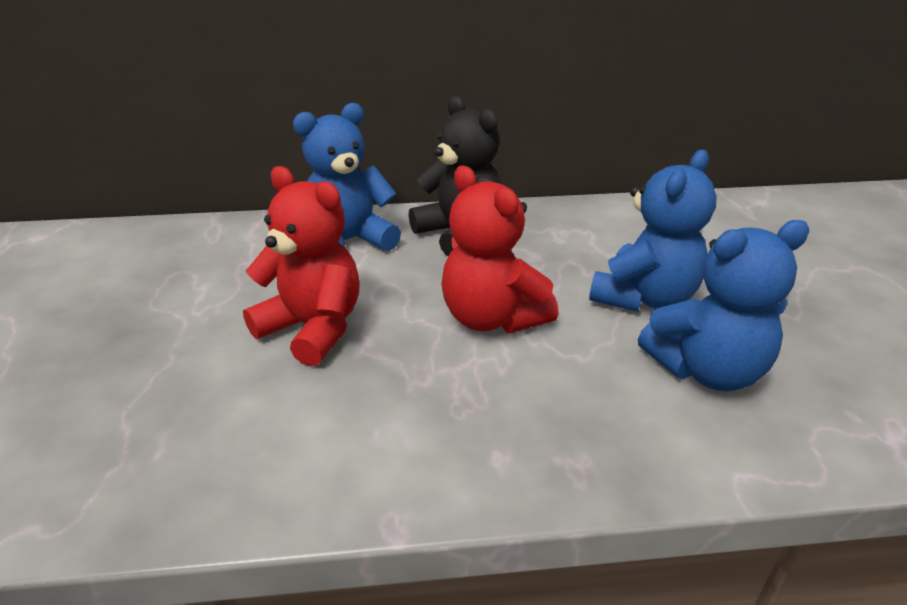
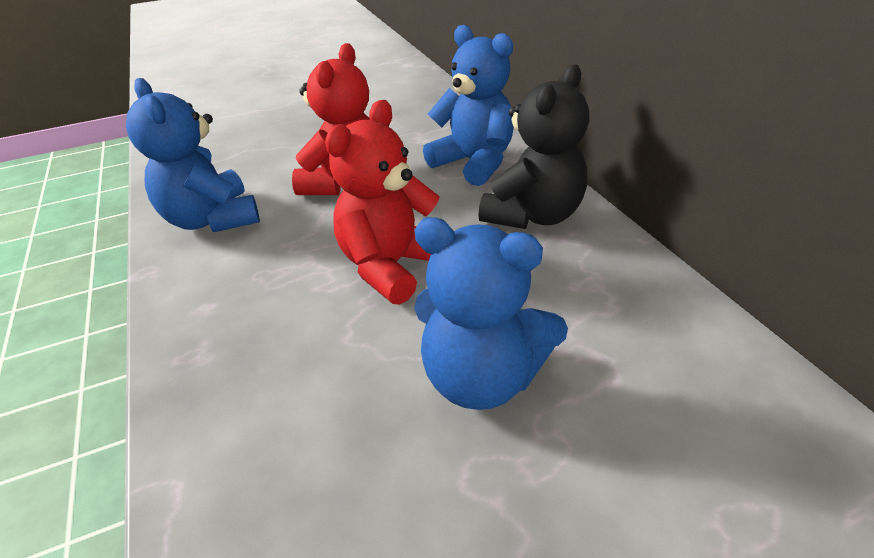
camera: 75 degrees right, 5 degrees up
blue teddy bear [638,220,810,391] -> blue teddy bear moved to [126,78,260,232]

